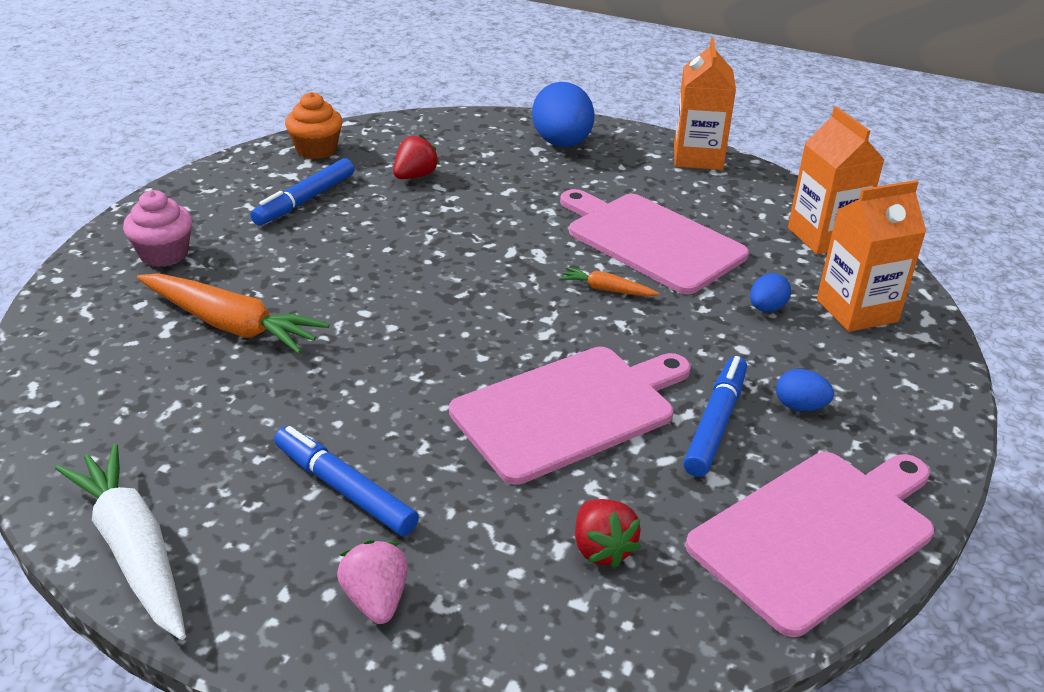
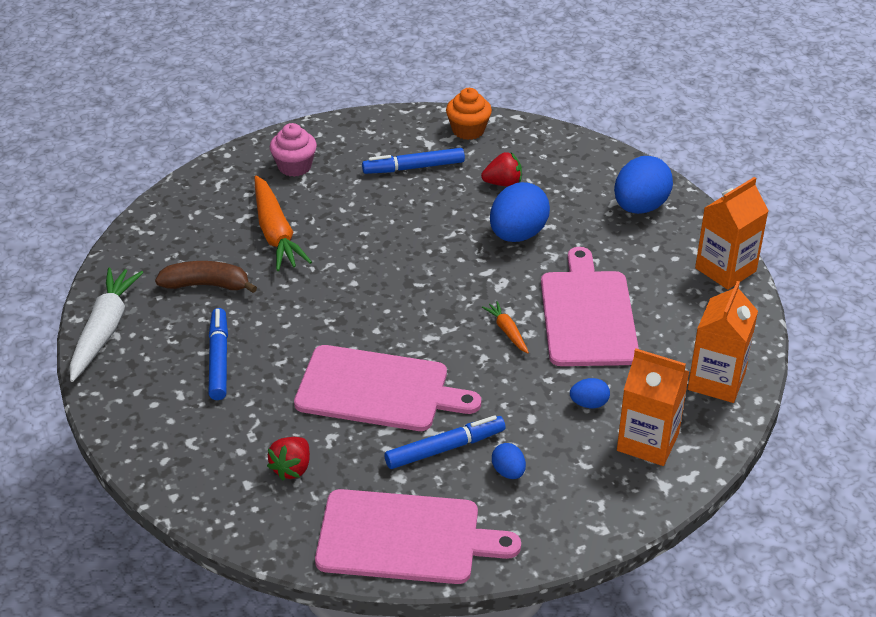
camera: 45 degrees right, 5 degrees up
pink strawberry [337,540,408,624] -> none
none -> brown banana [155,261,257,293]
none -> blue egg [490,182,550,242]

